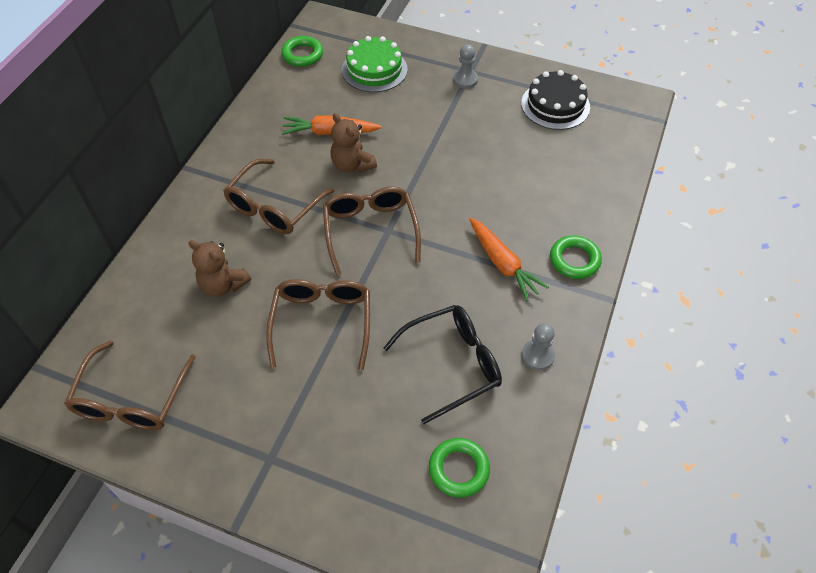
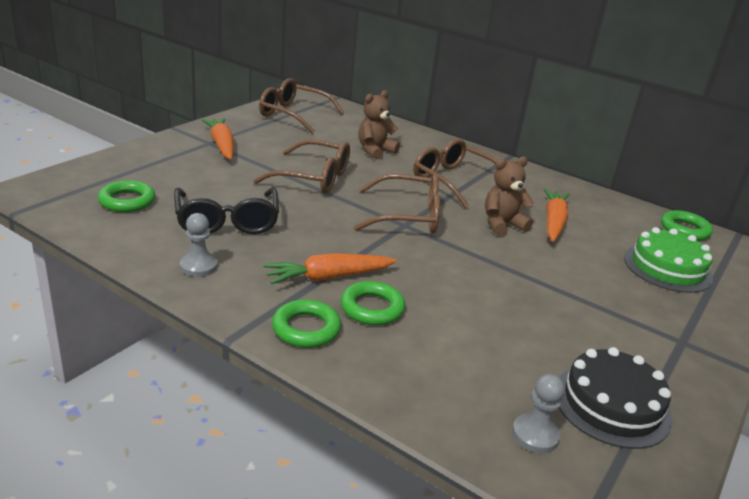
camera: 100 degrees right, 25 degrees down
grey pawn [453,44,478,89] -> grey pawn moved to [512,374,565,453]
none -> orange carrot [202,118,234,160]
none -> green ring [341,281,405,325]

